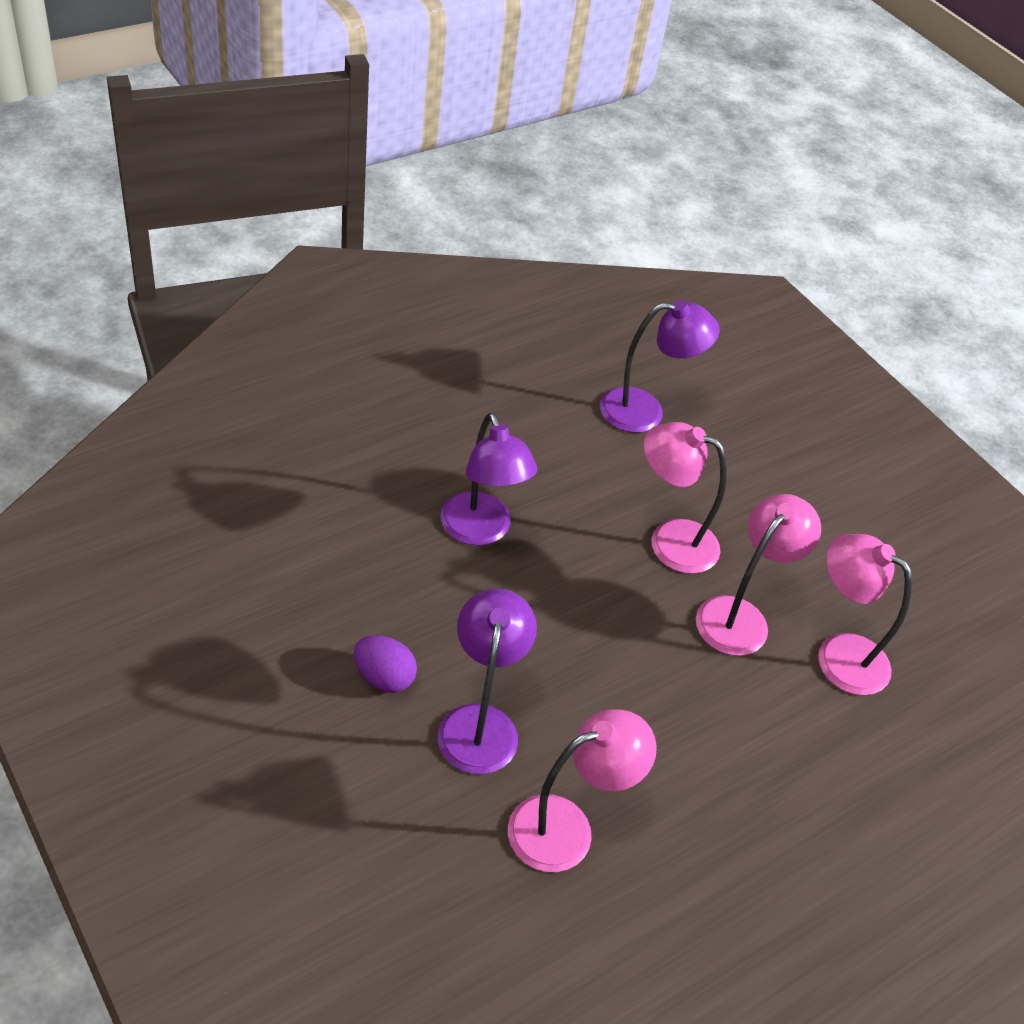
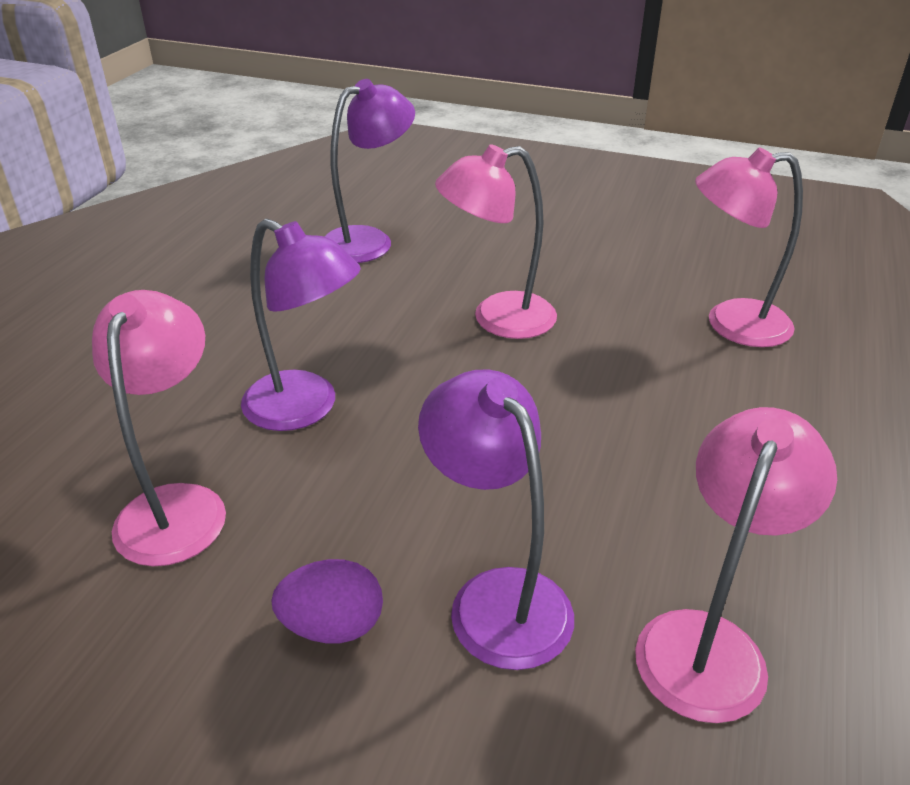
camera: 30 degrees left, 10 degrees down
pink lamp [696,494,821,656] -> pink lamp moved to [92,290,226,566]

